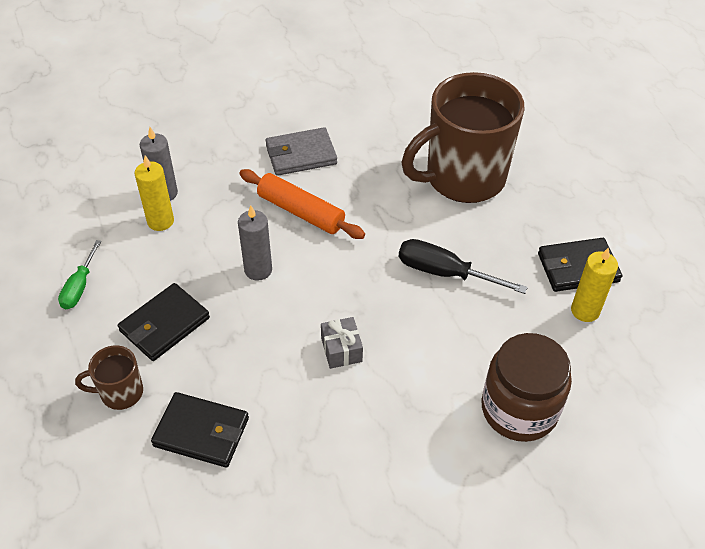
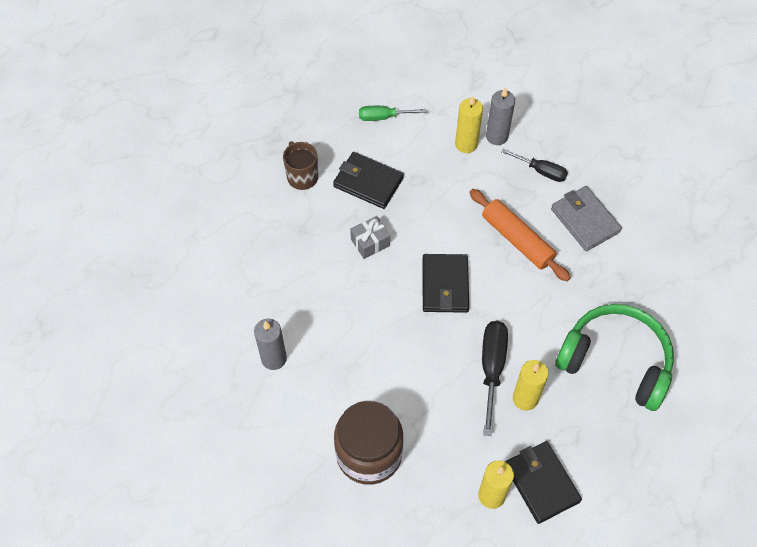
camera: 75 degrees right, 10 degrees up
black wallet [151,392,249,468] -> black wallet moved to [422,254,469,313]
grey candle [238,205,272,281] -> grey candle moved to [254,318,287,370]
orange rolling pin [239,169,365,239] -> orange rolling pin turned 60 degrees counterclockwise [469,189,571,281]
grey gift [321,317,363,369] -> grey gift moved to [350,216,390,259]
brown mug [401,72,524,203] -> green headphones [555,304,674,411]
none -> black screwdriver [501,149,568,182]
none -> yellow candle [513,360,549,411]

